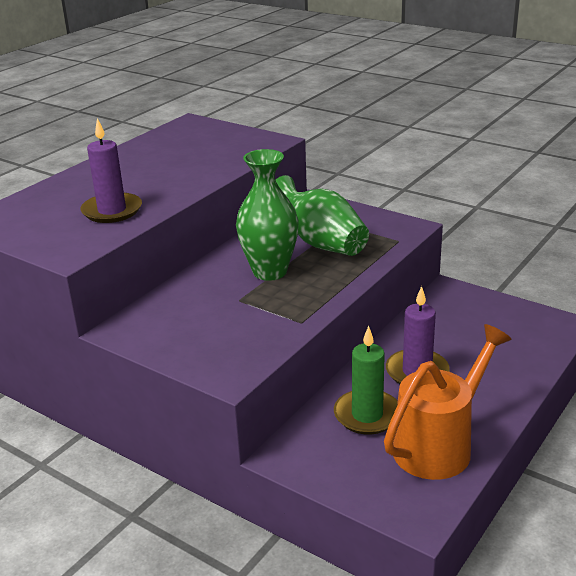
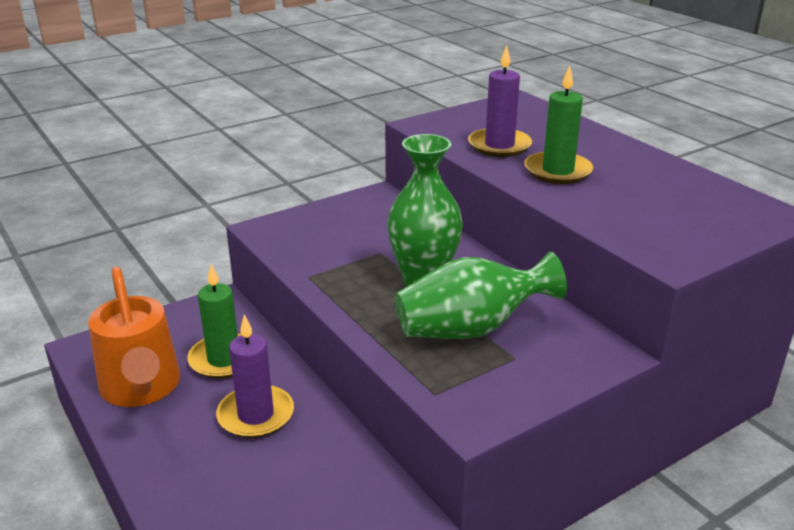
camera: 110 degrees right, 0 degrees up
none -> green candle [524,65,593,184]

